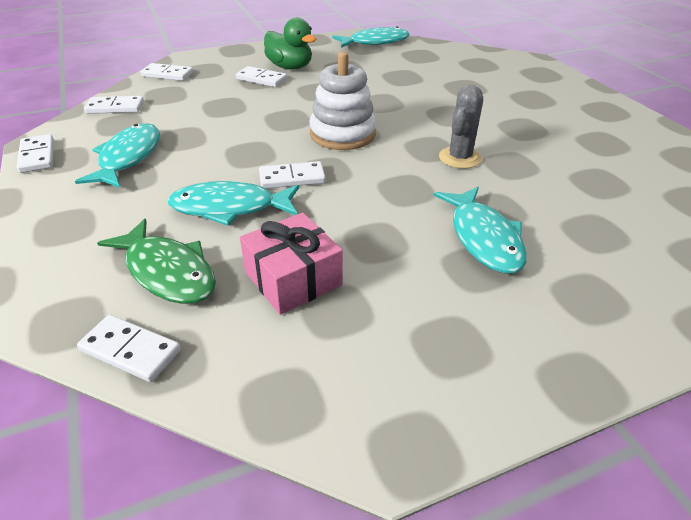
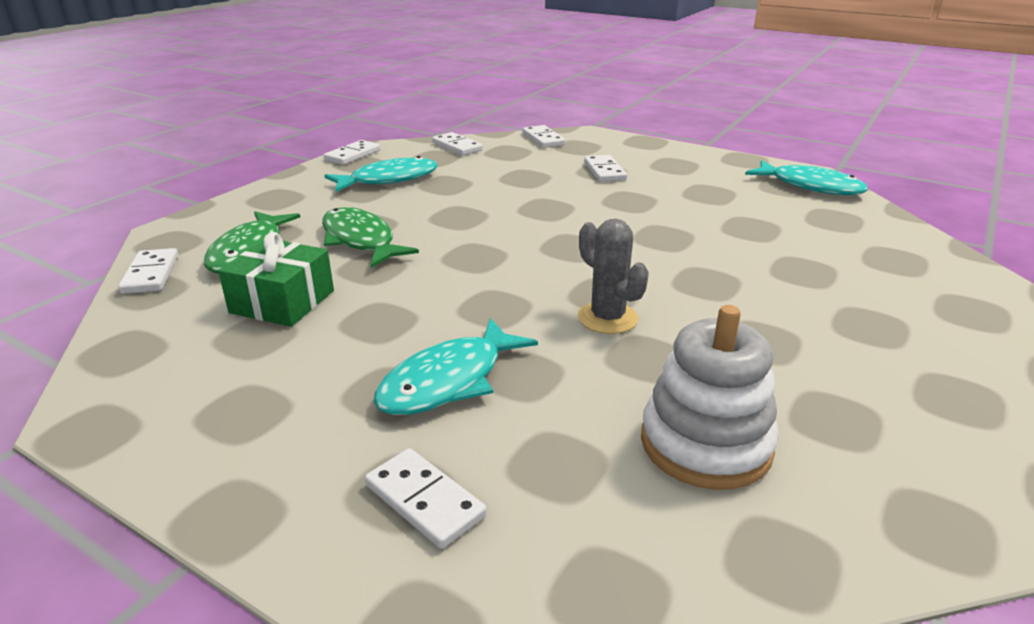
camera: 55 degrees right, 10 degrees down
turquoise fish [168,181,299,226] -> green fish [322,207,419,268]
pink gift [240,212,343,315] -> green gift [218,232,334,327]
white domino [259,161,326,189] -> white domino moved to [365,448,487,549]
green duck [264,18,316,70] -> none
white stacking toy [309,52,376,150] -> white stacking toy moved to [641,305,779,490]
grey cactus [439,85,483,169] -> grey cactus turned 60 degrees clockwise [578,219,649,334]

